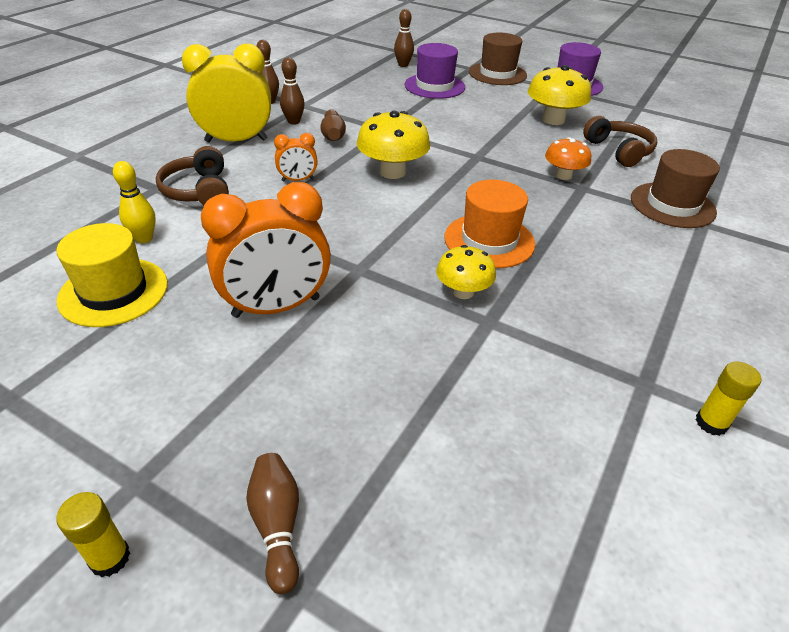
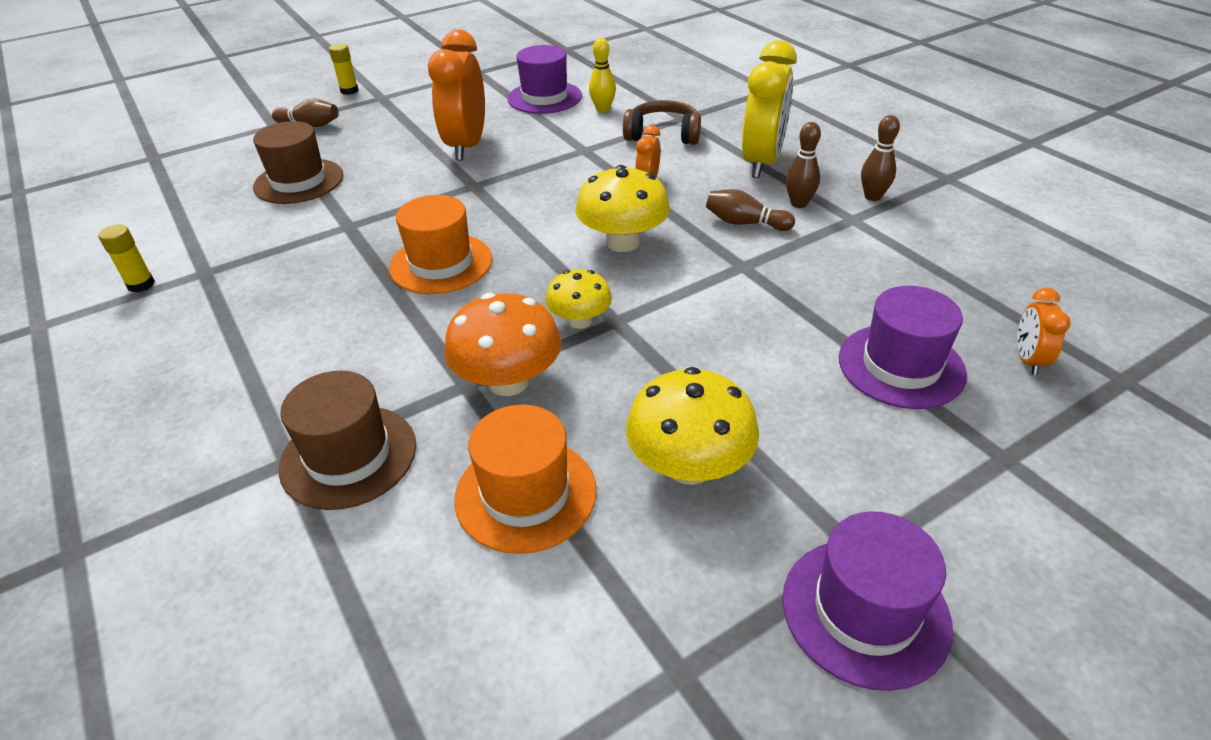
camera: 120 degrees right, 0 degrees up
yellow hat [57,223,168,327] -> purple hat [507,45,582,114]
brown bowling pin [394,9,414,67] -> orange clock [1017,288,1071,375]
yellow mushroom [436,245,496,299] -> yellow mushroom moved to [546,269,612,329]
brown hat [469,32,527,85] -> brown hat moved to [253,121,343,204]
orange mushroom [545,137,591,180] -> orange mushroom [444,293,561,396], size x1.59
brown headphones [583,116,657,167] -> orange hat [454,405,597,554]

